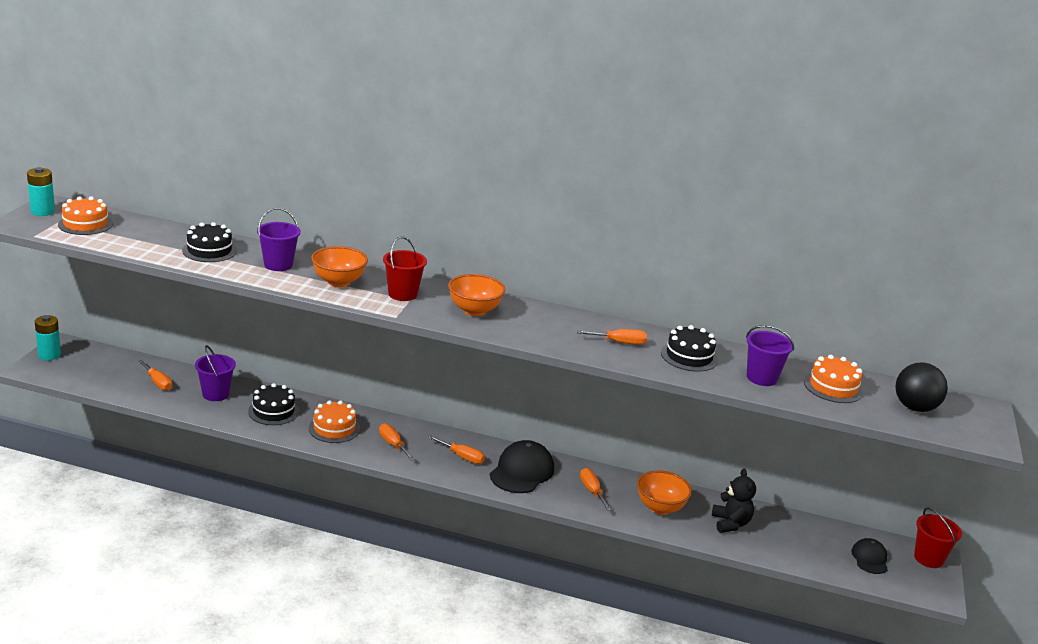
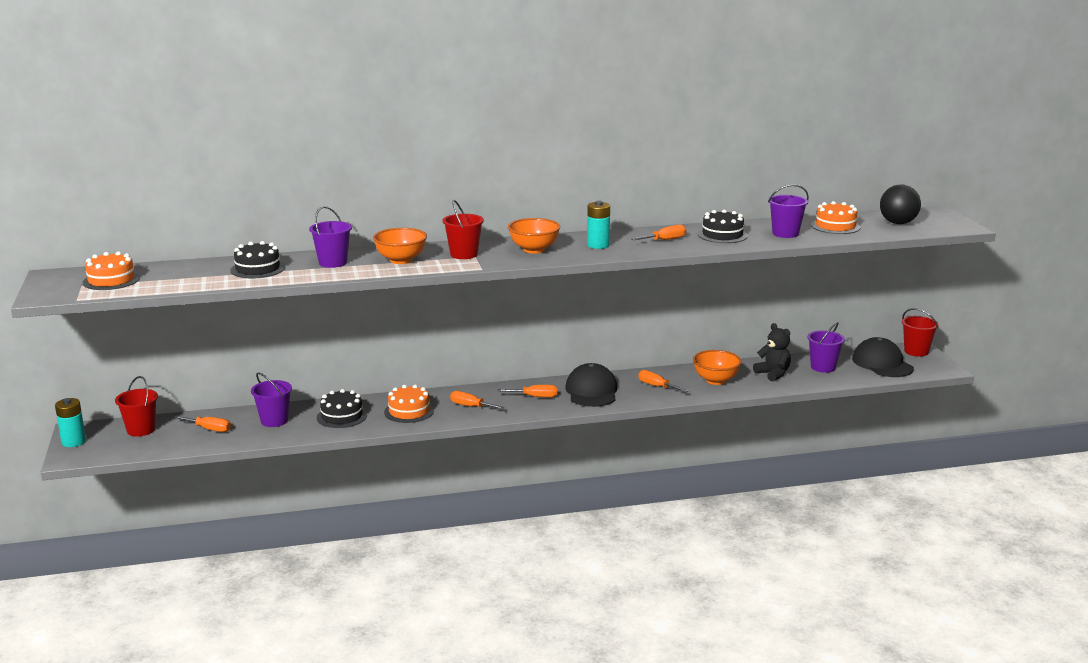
camera: 25 degrees left, 5 degrees down
turquoise battery [27,167,55,216] -> turquoise battery moved to [587,201,610,249]
black cap [852,538,888,574] -> black cap [852,337,914,377], size x1.72
none -> red bucket [115,376,158,437]
none -> purple bucket [807,322,845,373]

